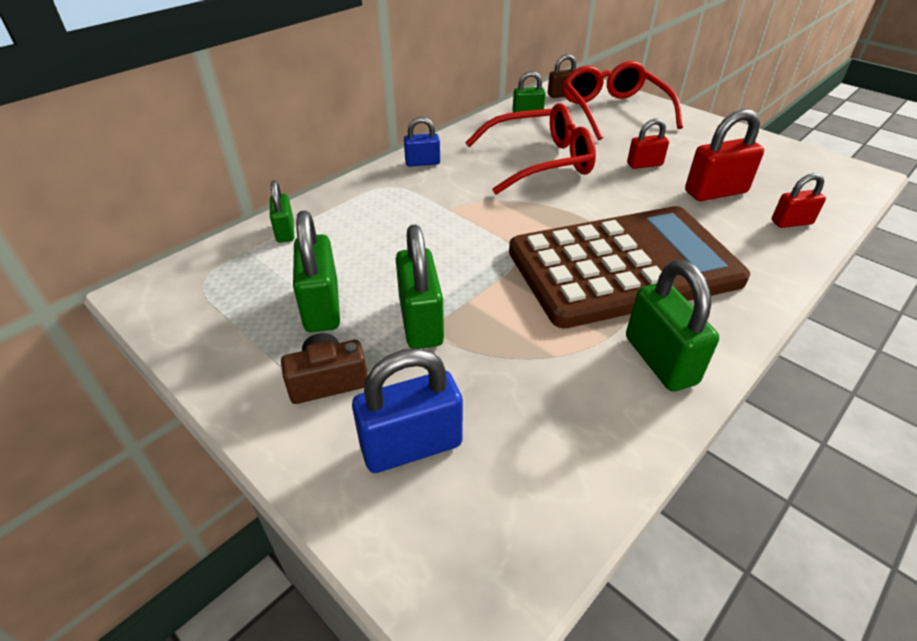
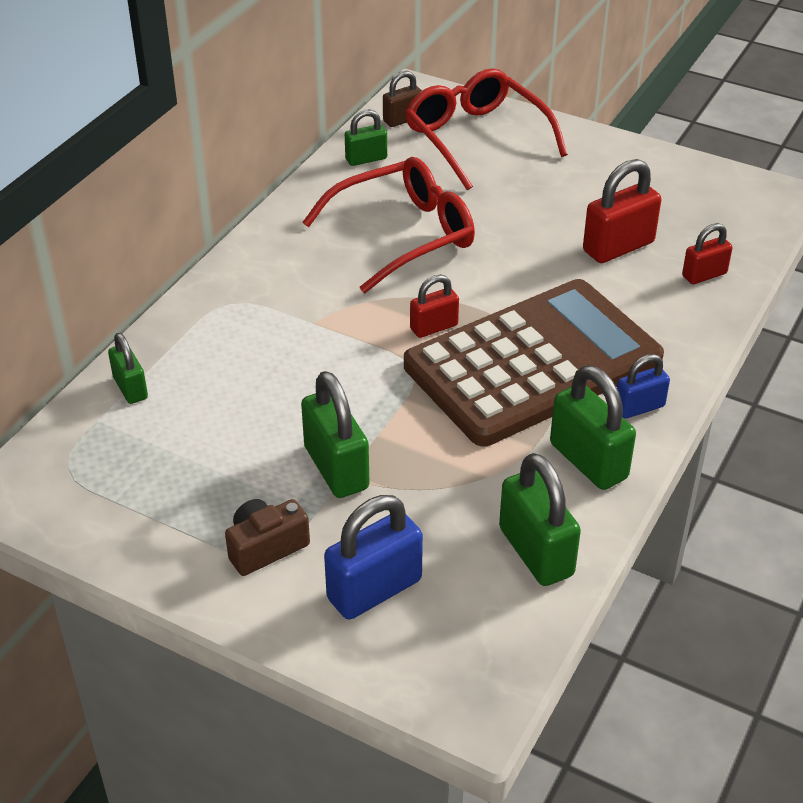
camera: 15 degrees left, 0 degrees up
green padlock [293,211,340,332] -> green padlock moved to [499,453,581,586]
blue padlock [404,117,440,167] -> blue padlock moved to [617,354,670,419]
red padlock [627,118,669,169] -> red padlock moved to [410,275,459,338]

